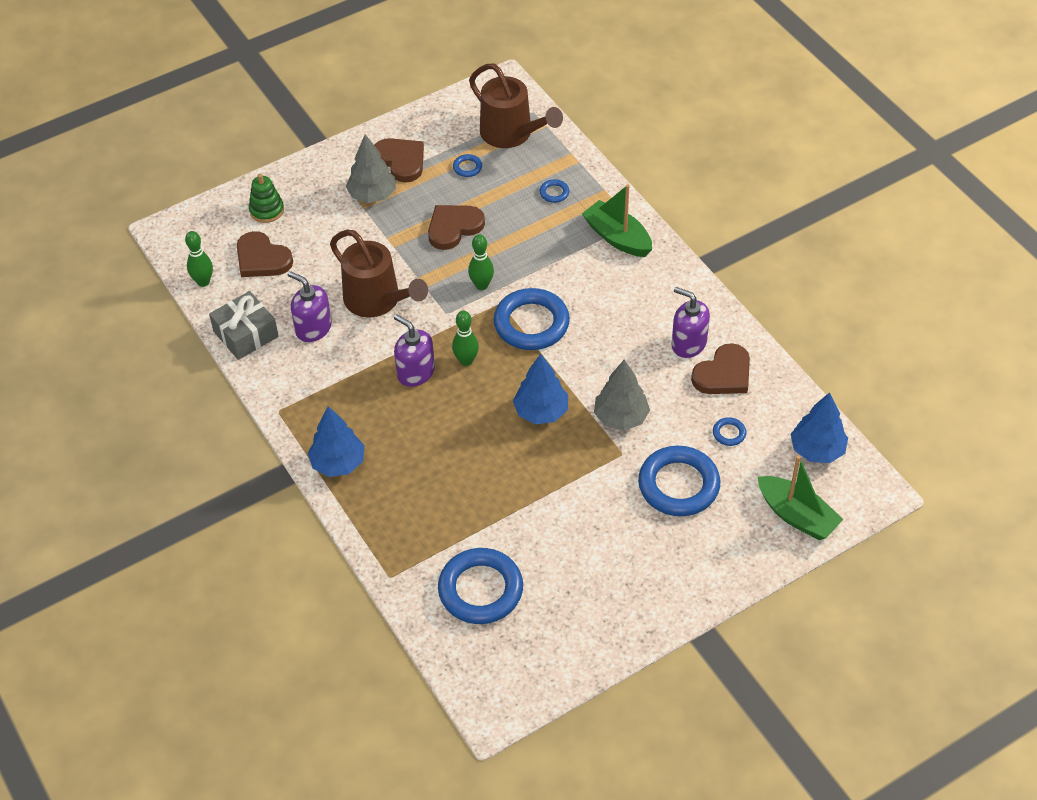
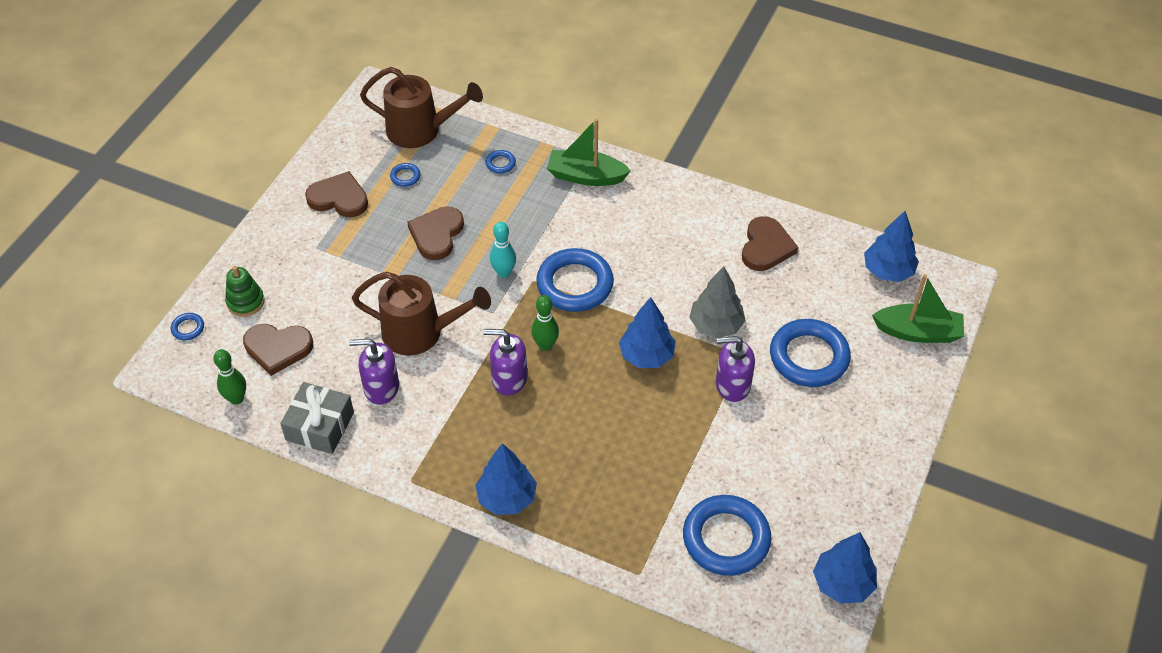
camera: 35 degrees left, 0 degrees up
grey tree [346,134,396,203] -> none
green bowling pin [468,234,494,290] -> turquoise bowling pin [490,222,516,278]
purple soap dispenser [671,287,710,358] -> purple soap dispenser moved to [716,336,755,402]
blue ring [713,417,746,446] -> blue ring moved to [171,313,204,341]
none -> blue tree [813,532,877,604]

